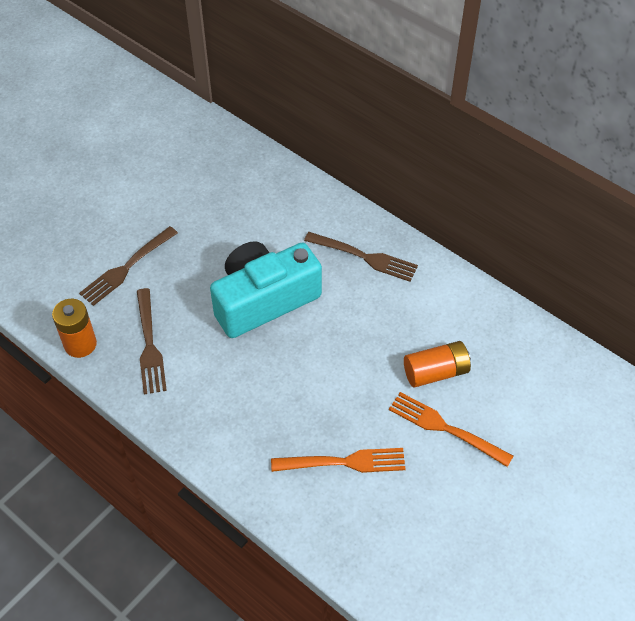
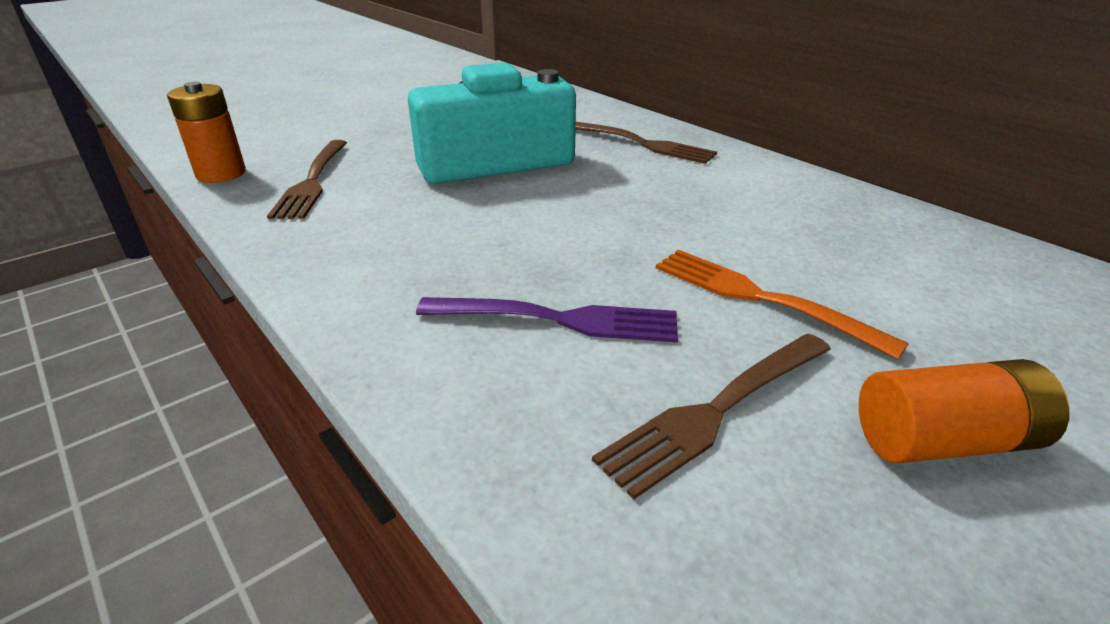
camera: 10 degrees right, 20 degrees down
brown fork [79,226,178,306] -> brown fork moved to [592,334,831,499]
orange fork [271,448,406,473] -> purple fork [416,297,678,343]
orange battery [404,341,471,387] -> orange battery moved to [859,359,1069,463]

